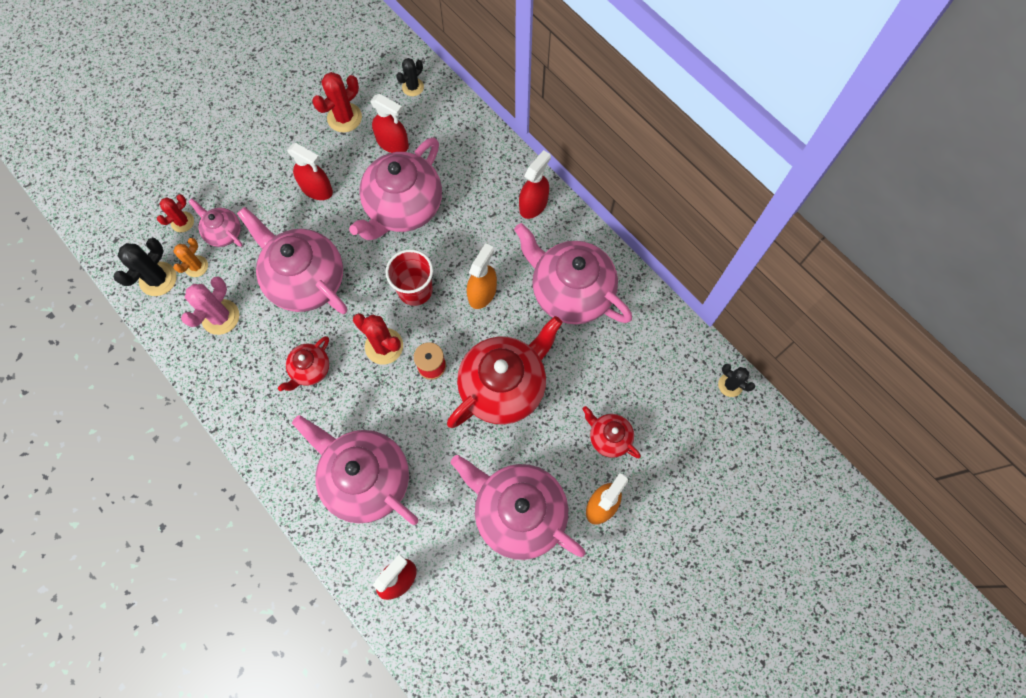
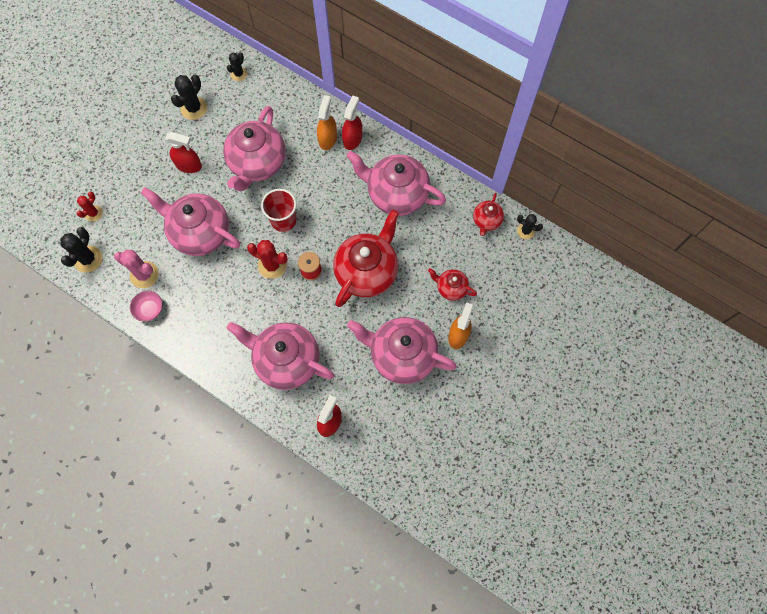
camera: 15 degrees left, 0 degrees up
orange cactus [173,238,208,277] -> none
pink cactus [181,276,239,335] -> pink cactus turned 75 degrees counterclockwise [114,250,159,288]
pink teapot [188,198,242,247] -> none
red teapot [278,336,329,391] -> red teapot moved to [473,193,504,236]
red cactus [312,72,362,133] -> black cactus [171,74,207,120]
red spray bottle [370,94,409,153] -> none
orange spray bottle [467,243,497,309] -> orange spray bottle moved to [317,95,337,150]
none -> pink bowl [130,291,163,322]

